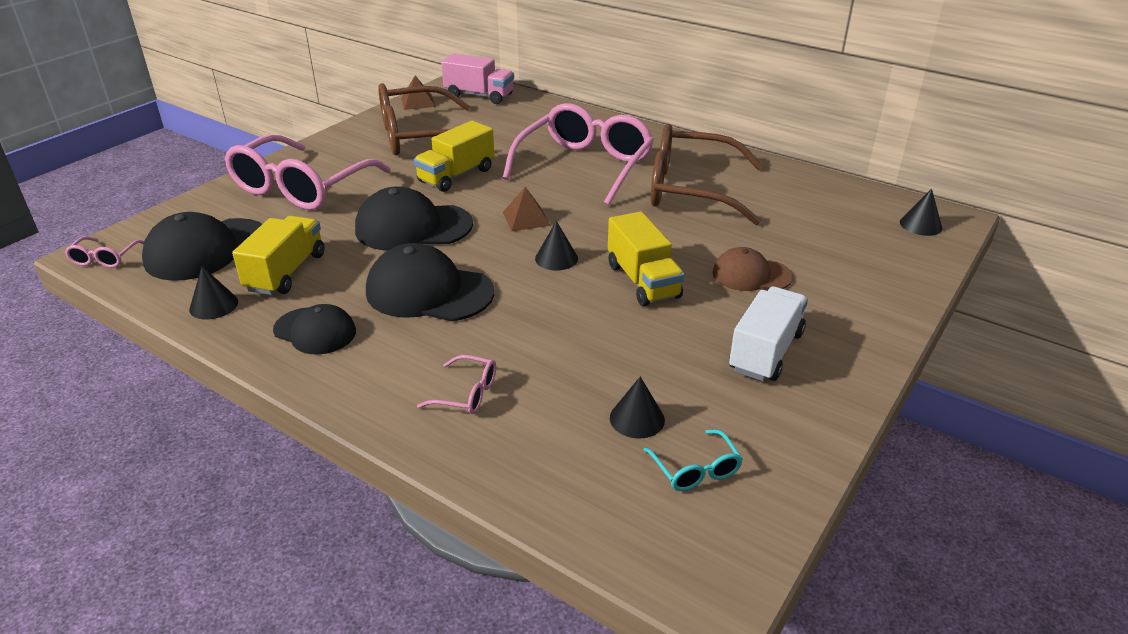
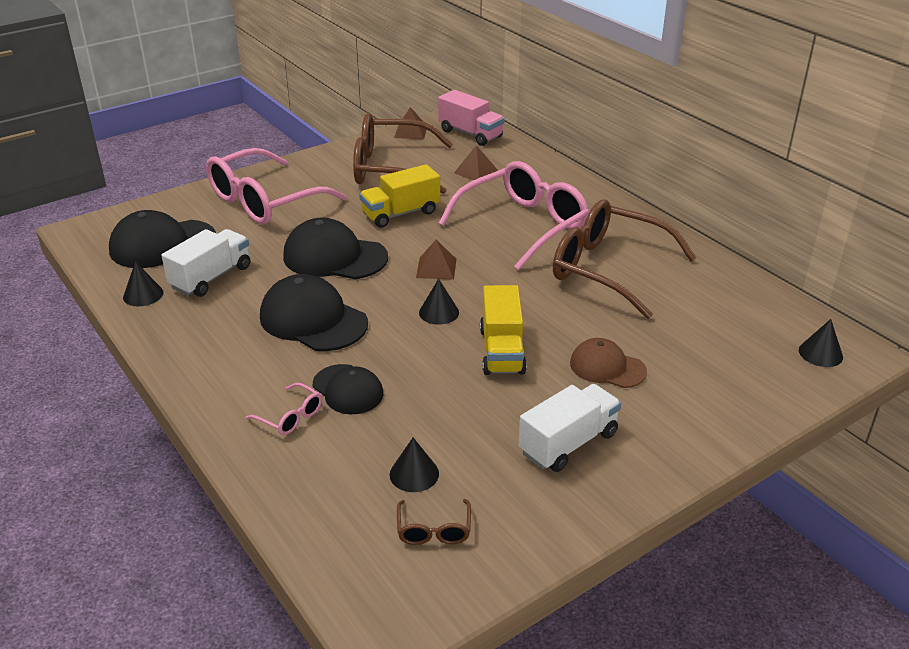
camera: 20 degrees right, 0 degrees up
pink glasses [65,237,144,268] -> none
yellow truck [232,216,325,295] -> white truck [161,229,250,297]
black cap [273,304,356,355] -> black cap moved to [313,364,383,414]
turquoise glasses [644,429,743,491] -> brown glasses [397,499,471,545]
none -> brown pyramid [454,145,498,180]

